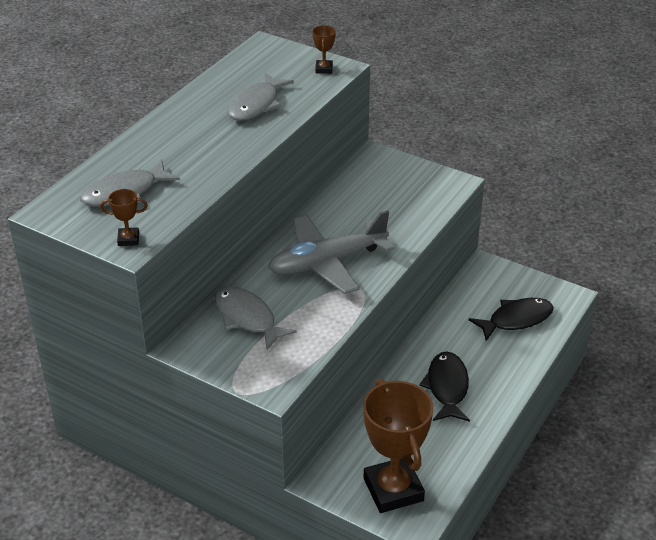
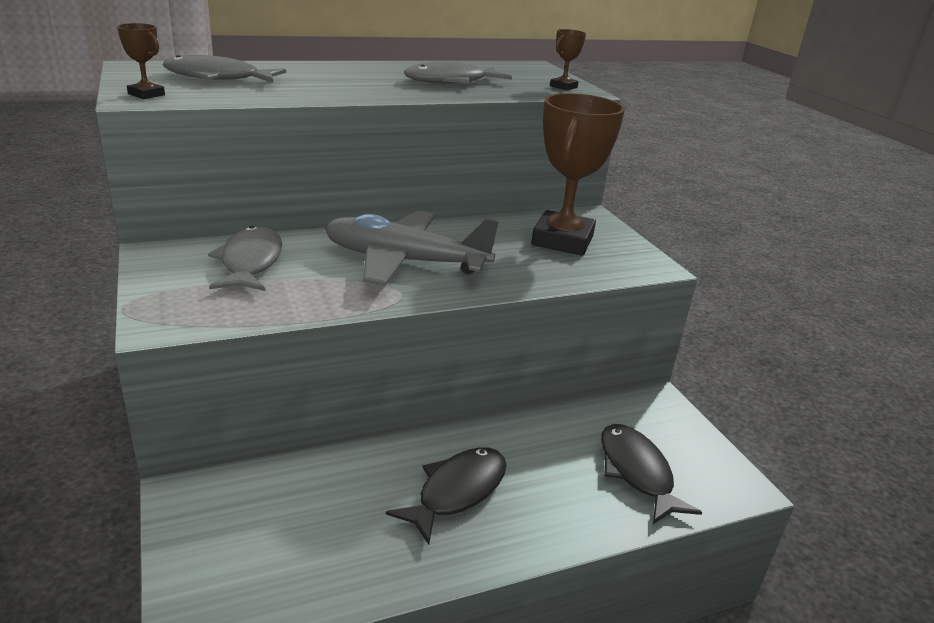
camera: 35 degrees right, 10 degrees down
brown trophy [363,379,433,513] -> brown trophy moved to [532,93,625,256]
black fish [469,298,554,341] -> black fish turned 120 degrees counterclockwise [601,424,702,524]

